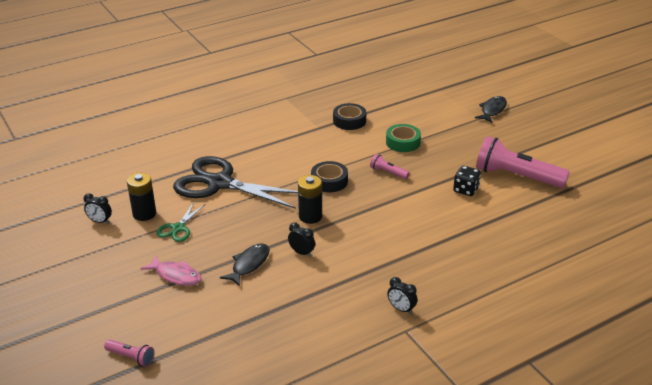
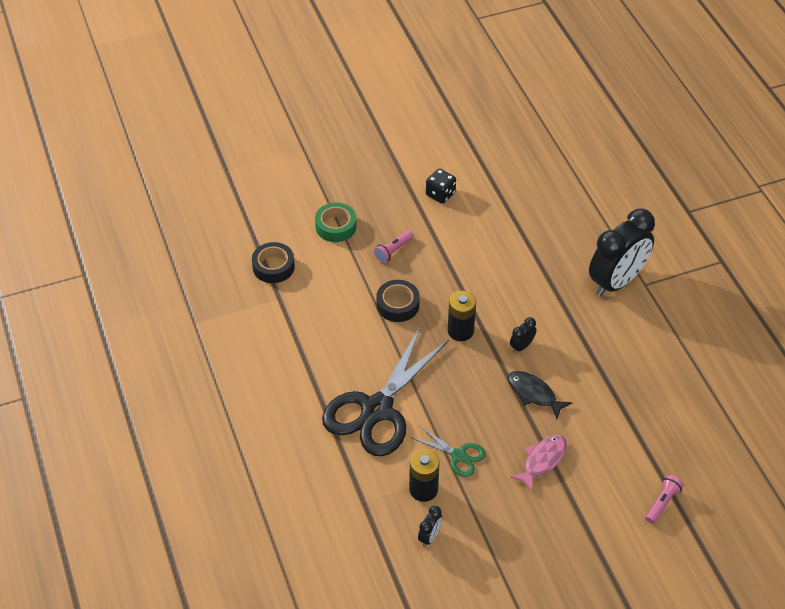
camera: 80 degrees left, 15 degrees up
black clock [387,277,417,314] -> black clock [589,209,655,297], size x2.48
black fish [475,96,507,123] -> none
pink flashlight [476,136,570,188] -> none

